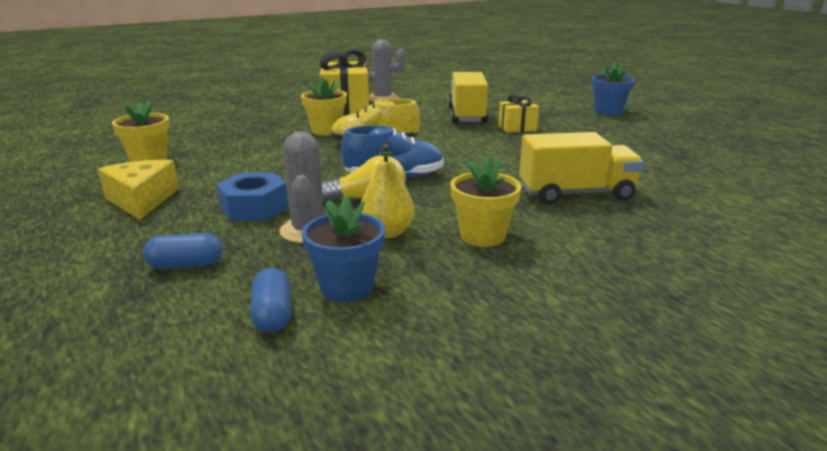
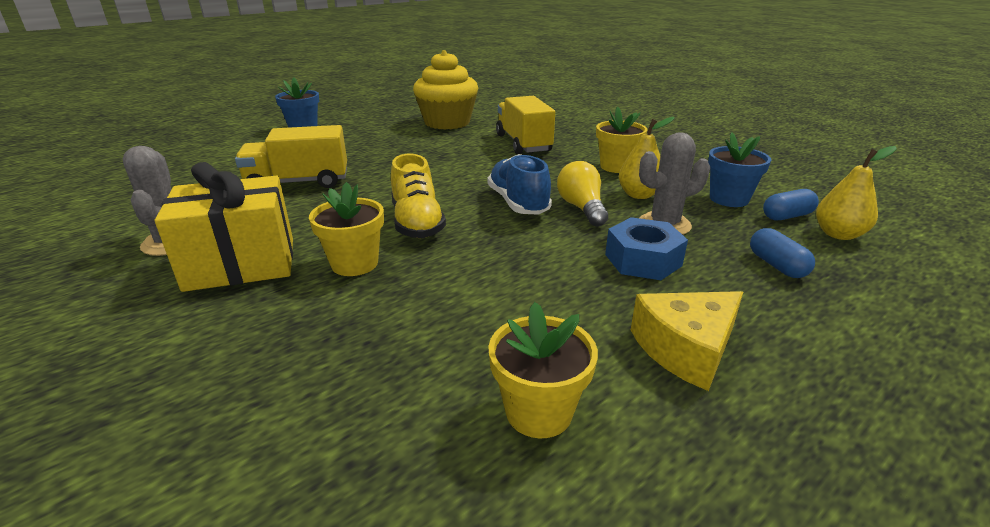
camera: 100 degrees left, 5 degrees up
yellow gift [498,94,539,133] -> none
none -> yellow cupcake [413,50,478,130]
none -> yellow pear [816,146,897,240]

